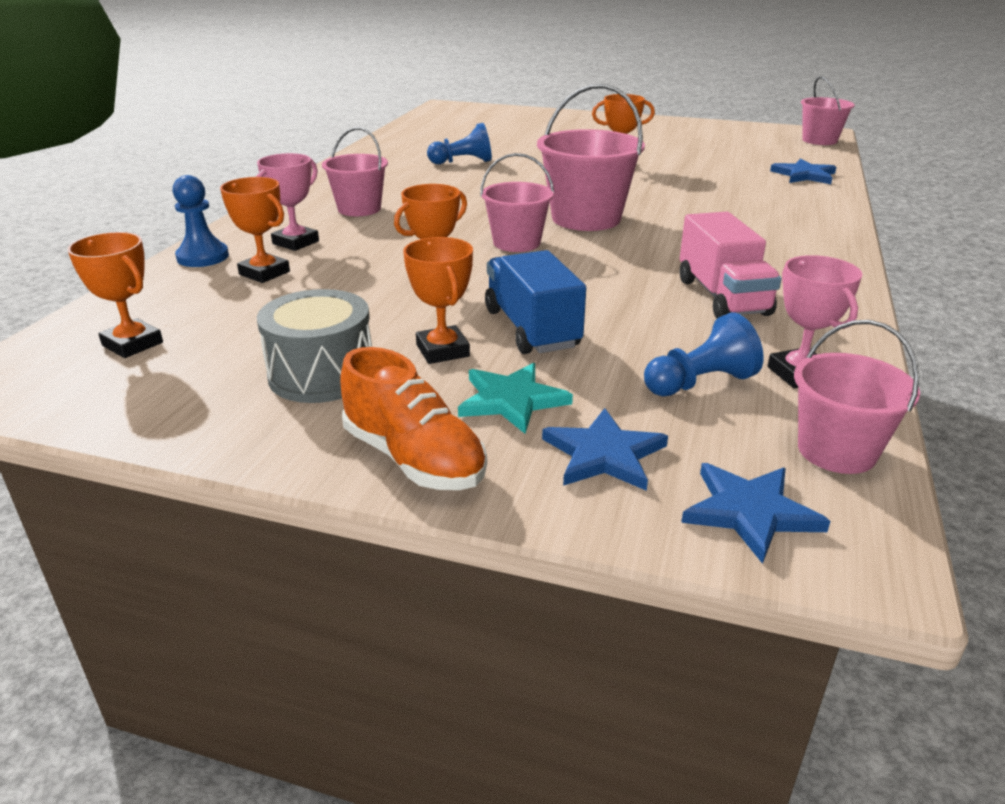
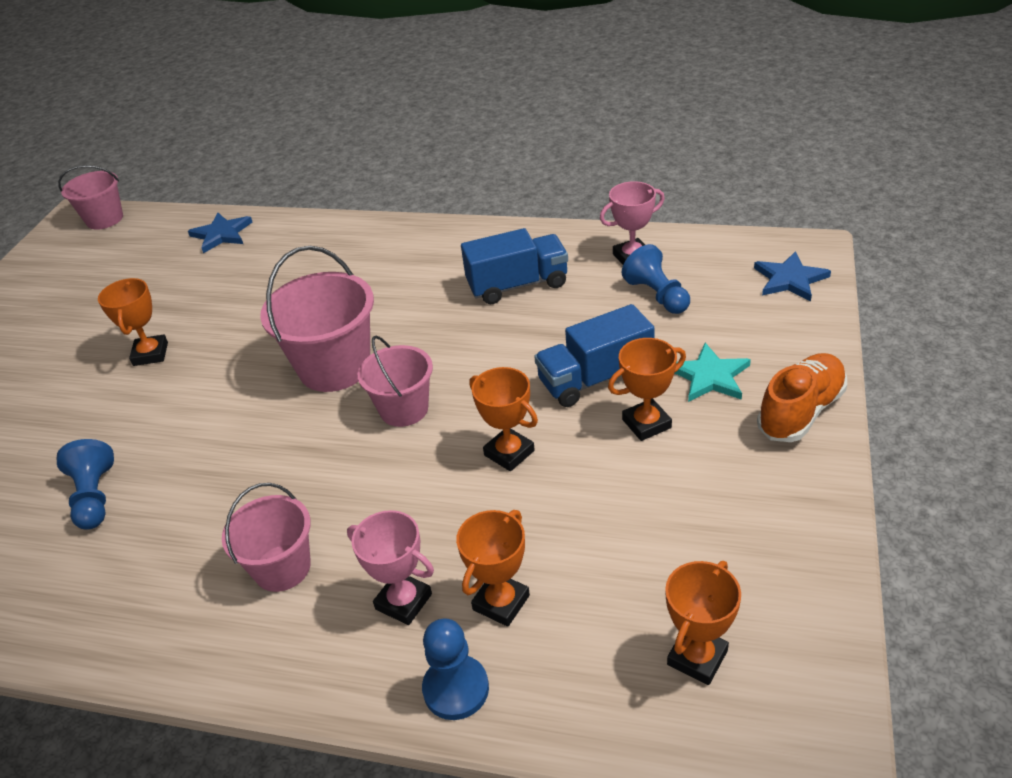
camera: 90 degrees left, 10 degrees up
grey drum [257,289,372,403] -> none
blue star [542,408,668,491] -> none
pink truck [680,212,782,318] -> blue truck [461,228,568,304]
pink bucket [794,320,920,474] -> none

